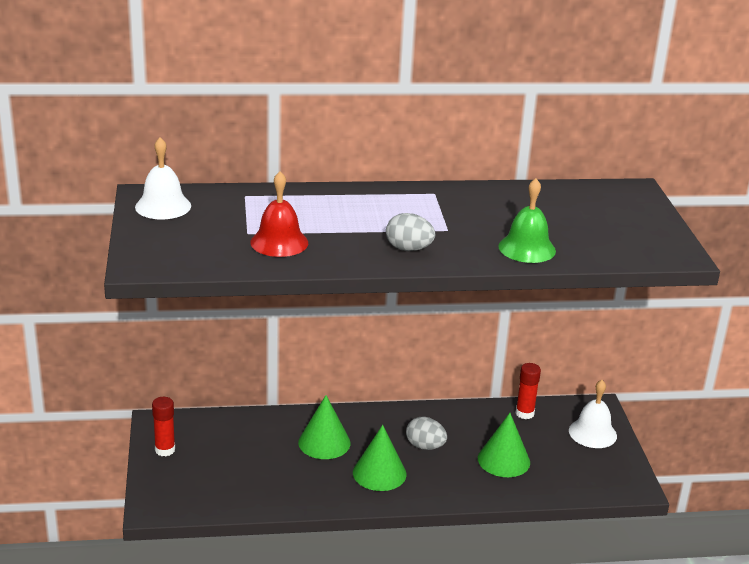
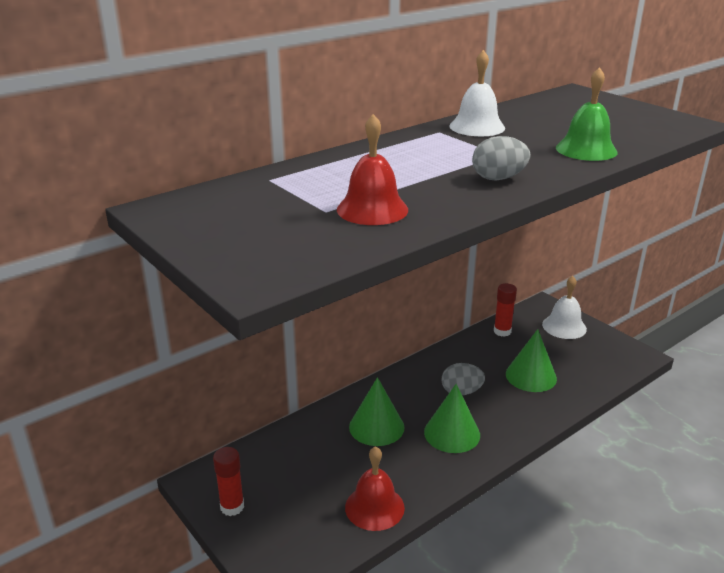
camera: 30 degrees left, 0 degrees up
white bell [135,137,191,219] -> white bell moved to [449,50,505,136]
none -> red bell [345,446,405,531]

